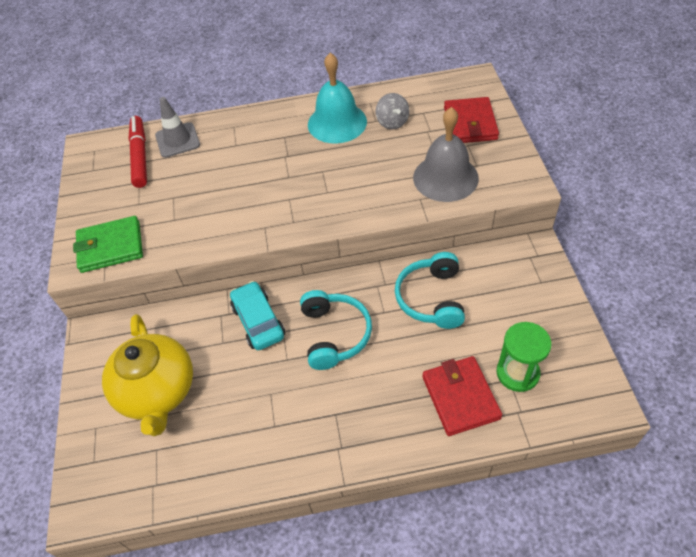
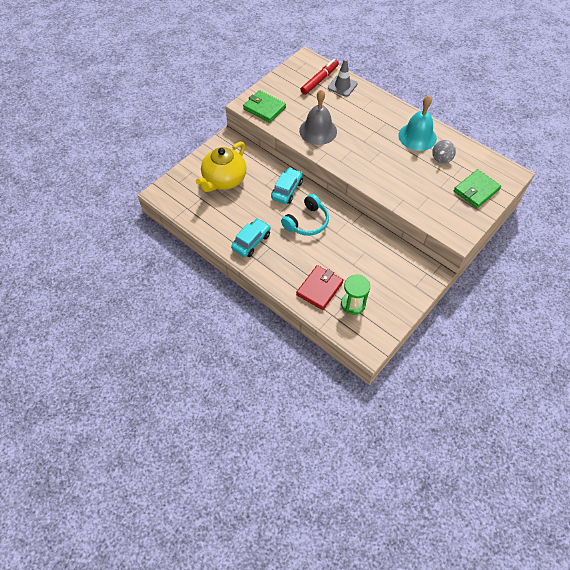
camera: 45 degrees right, 5 degrees up
turquoise headphones [395,252,465,329] -> none
grey bell [413,107,479,202] -> grey bell moved to [299,90,337,145]
red wallet [444,97,499,143] -> green wallet [454,169,501,208]
none -> turquoise car [231,218,271,257]

